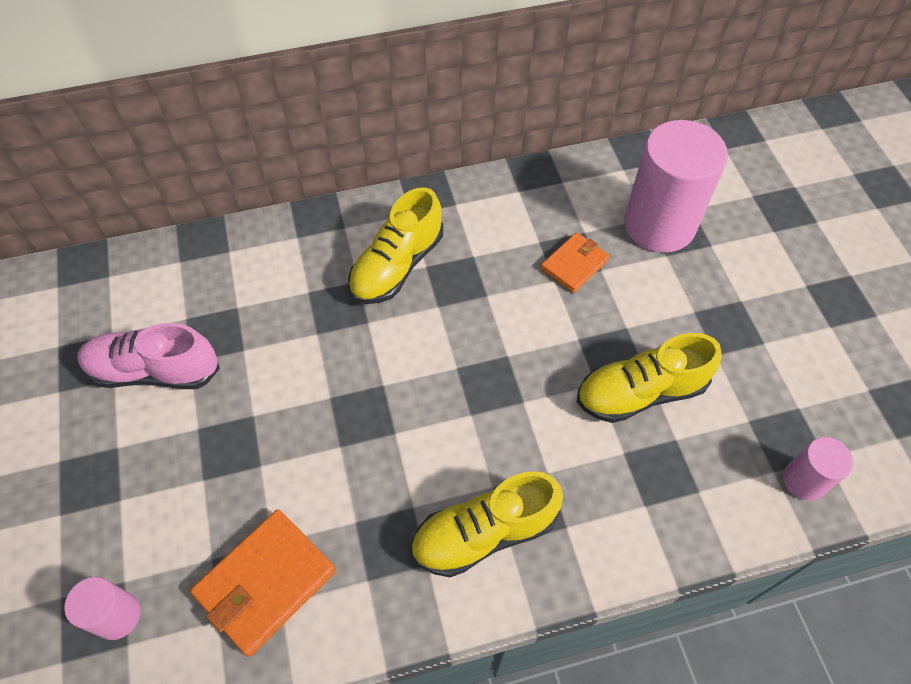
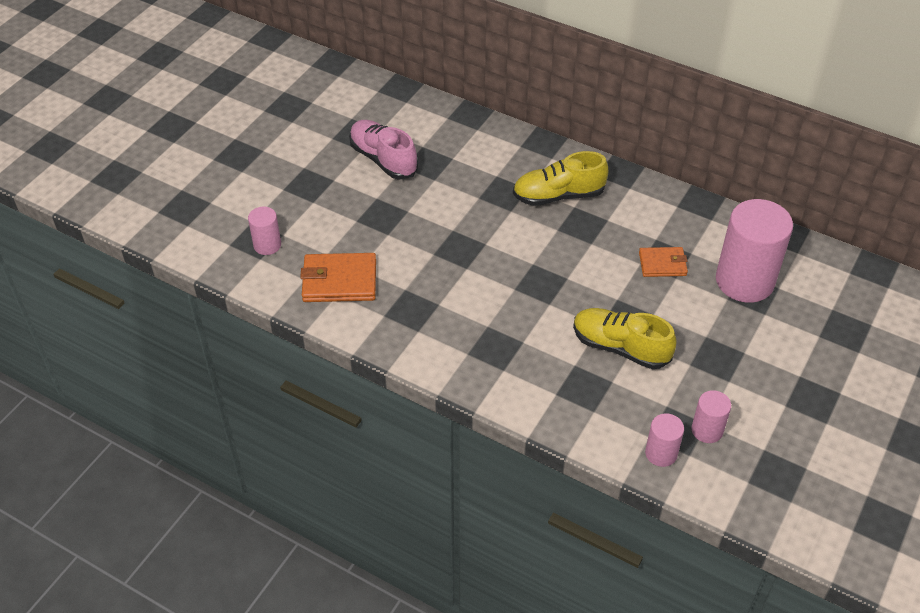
camera: 45 degrees right, 10 degrees down
yellow shoe [411,471,563,577] -> none
none -> pink cylinder [691,390,731,443]

